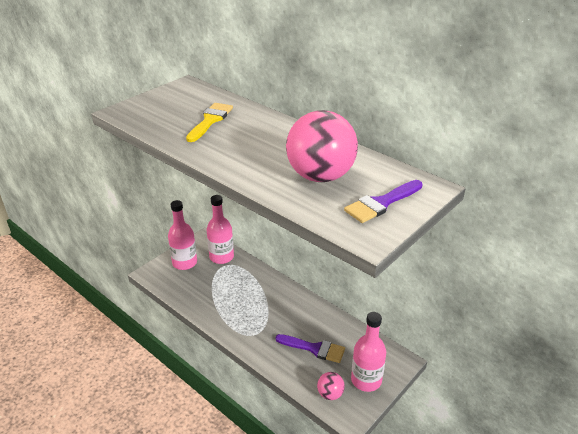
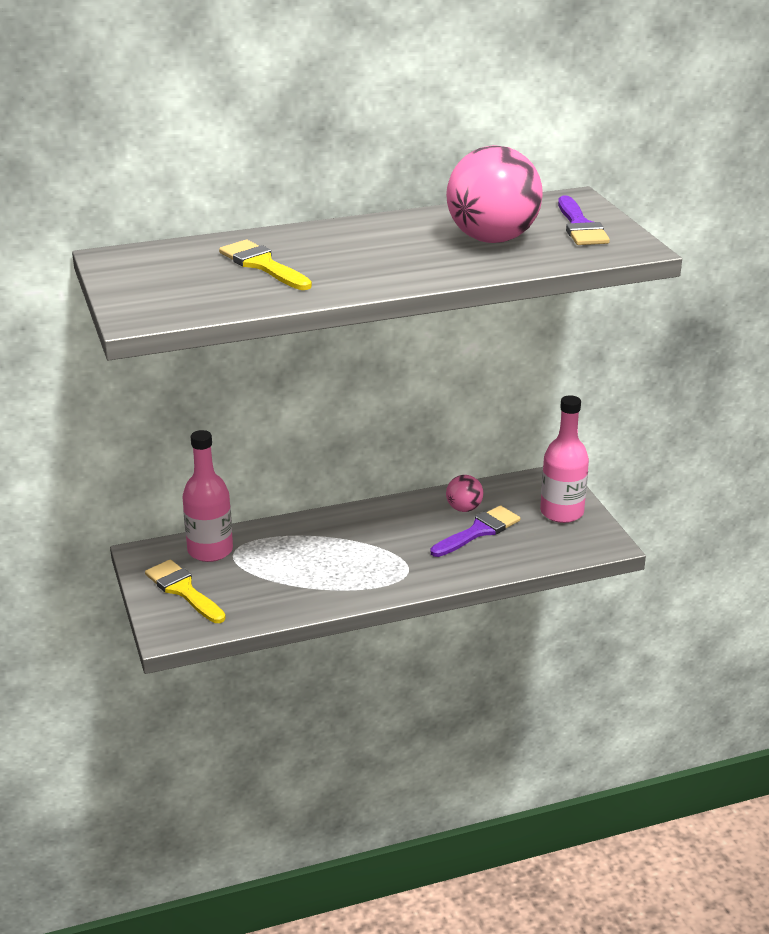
camera: 60 degrees left, 5 degrees down
pink bottle [168,200,197,270] -> yellow brush [145,559,226,623]
pink ball [317,372,345,400] -> pink ball moved to [446,475,483,512]

